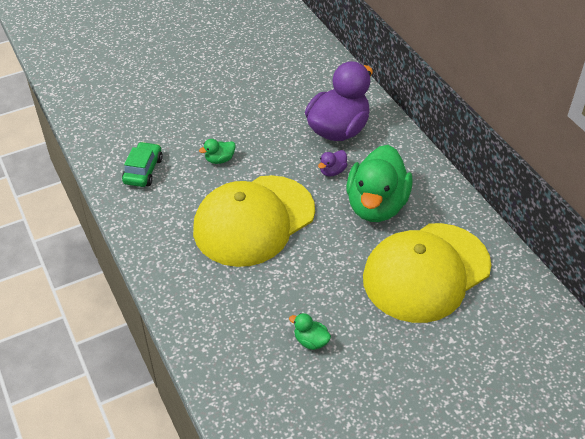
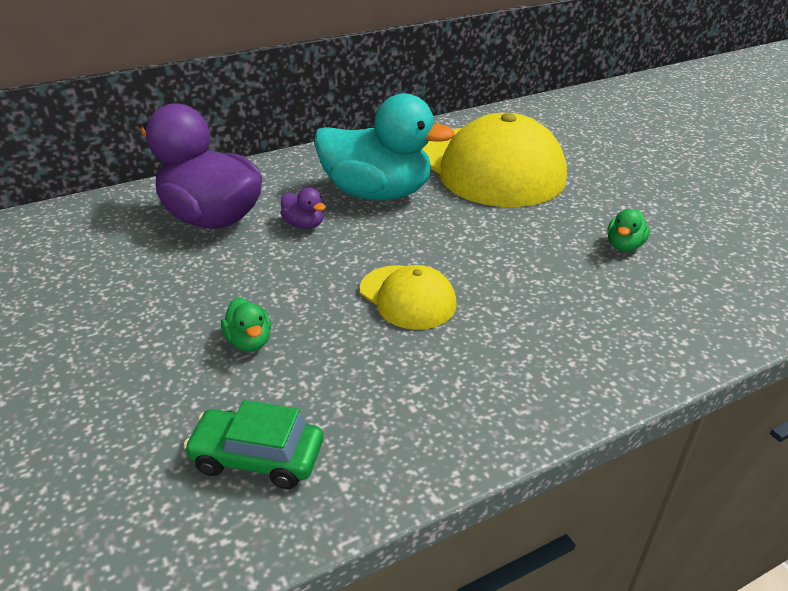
camera: 90 degrees left, 10 degrees down
yellow cap [193,175,315,267] -> yellow cap [360,265,457,330], size x0.49
green duck [346,145,413,222] -> turquoise duck [314,93,455,201]

